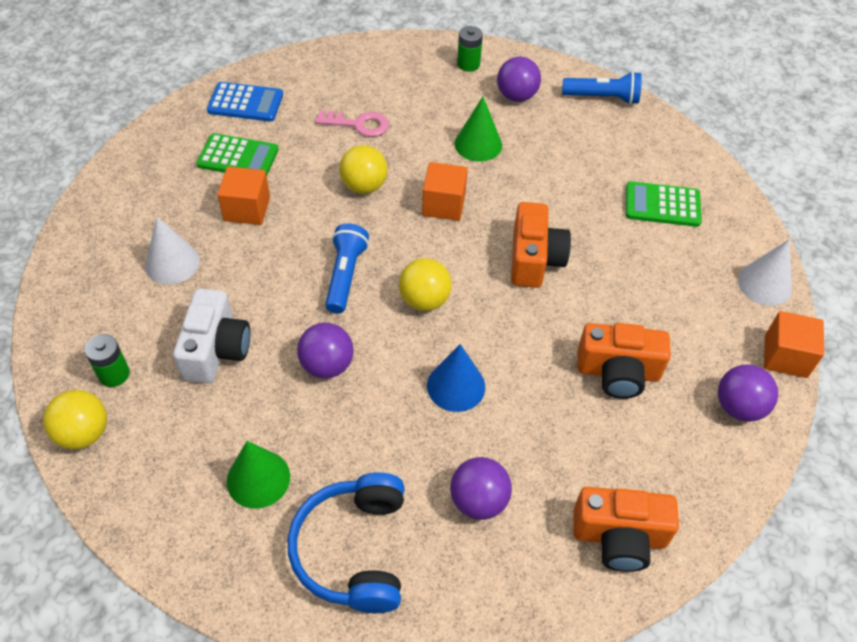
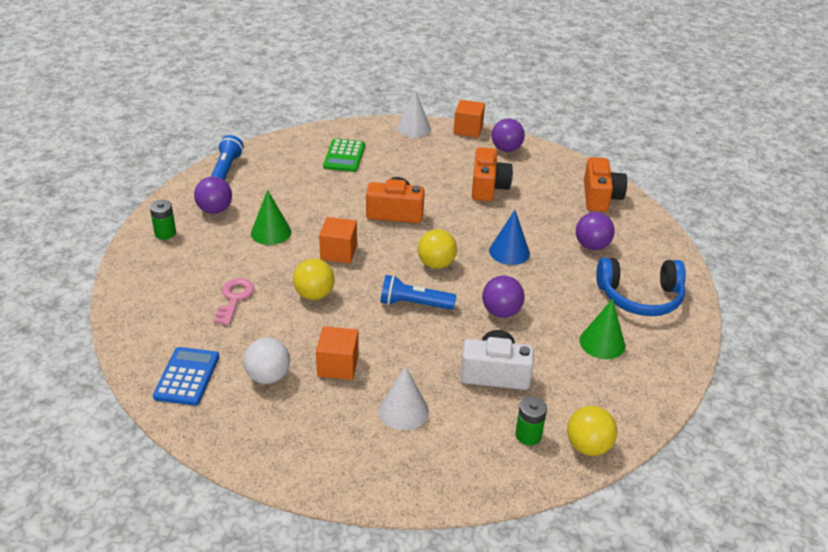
camera: 90 degrees left, 15 degrees down
green calculator [196,133,279,176] -> white ball [243,338,290,384]

